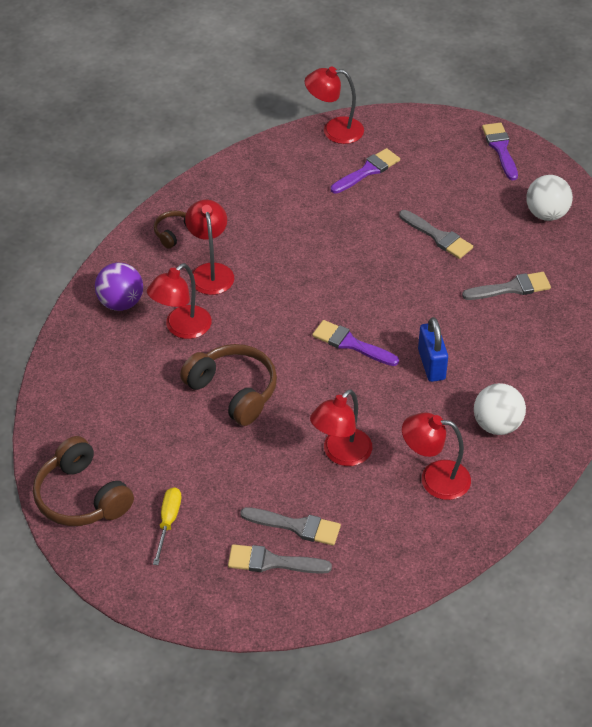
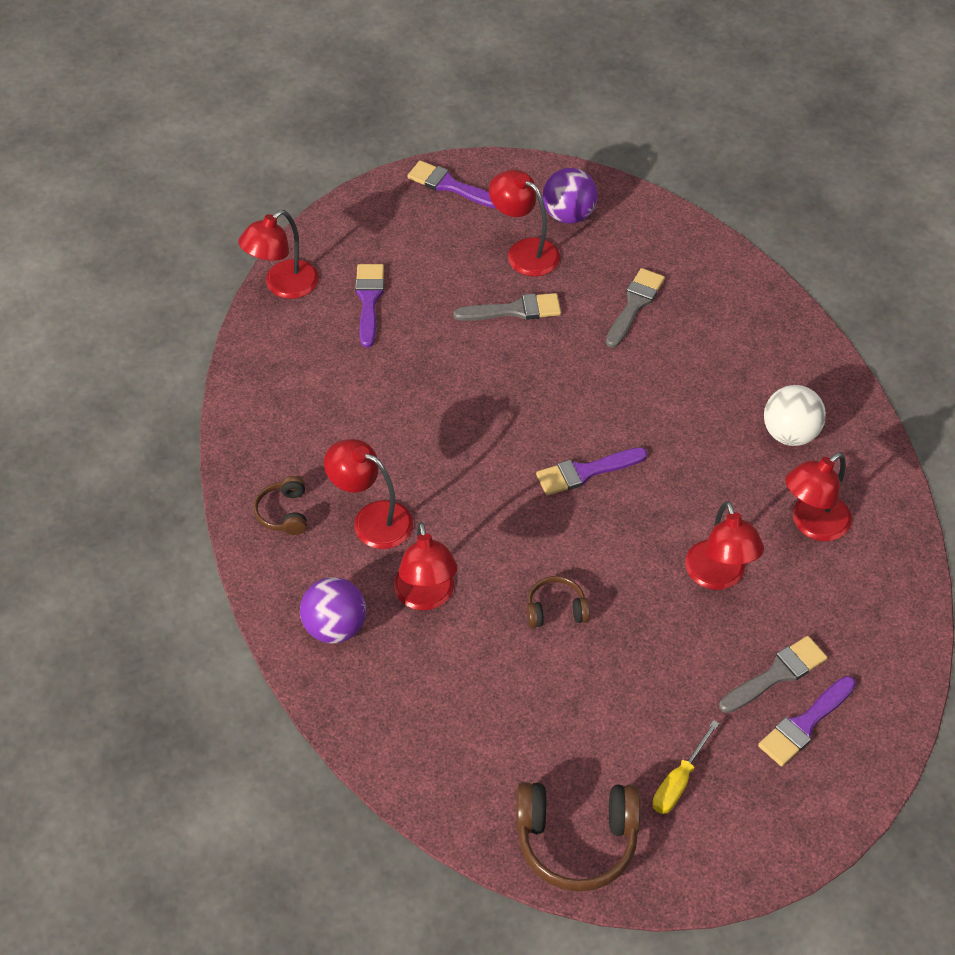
camera: 50 degrees left, 5 degrees up
yellow screwdriver [153,487,181,565] -> yellow screwdriver turned 105 degrees counterclockwise [652,720,719,814]
brown headphones [180,344,277,426] -> brown headphones [527,576,590,628], size x0.54
grey brush [228,544,332,574] -> purple brush [758,676,856,766]
blue padlock [418,317,448,382] -> none
white ball [526,175,573,221] -> purple ball [543,168,598,223]
none -> red lamp [489,170,560,276]

